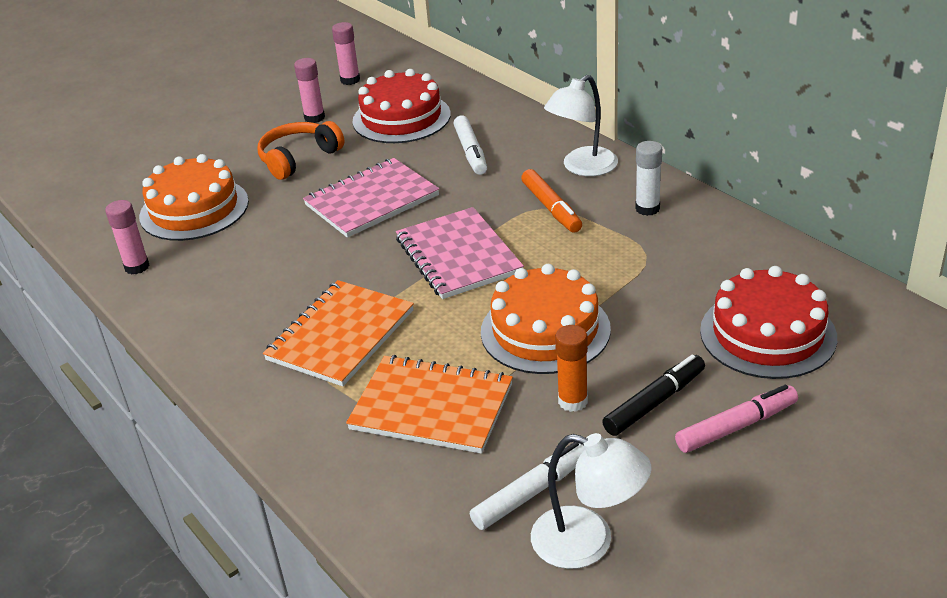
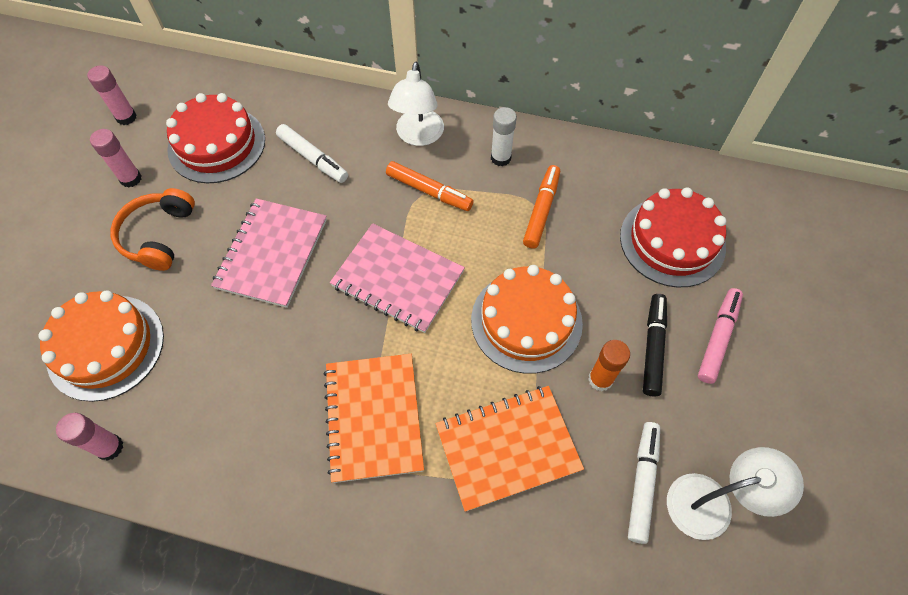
camera: 40 degrees left, 25 degrees up
none -> orange marker [523,165,560,249]

